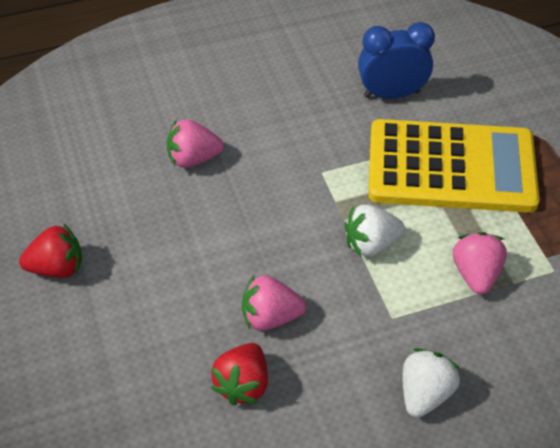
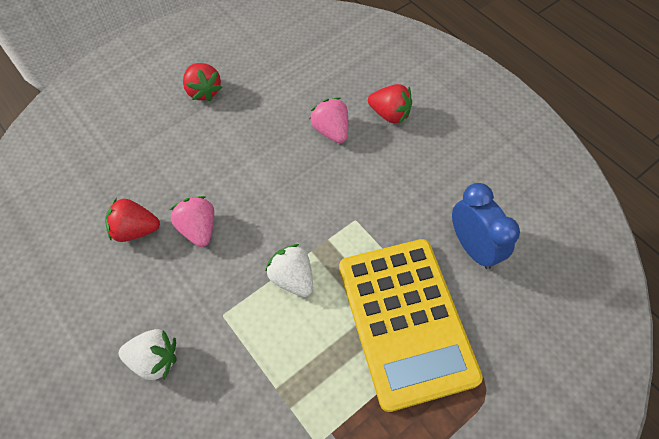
camera: 70 degrees right, 10 degrees up
pink strawberry [453,232,507,295] -> none
none -> red strawberry [368,84,412,124]

